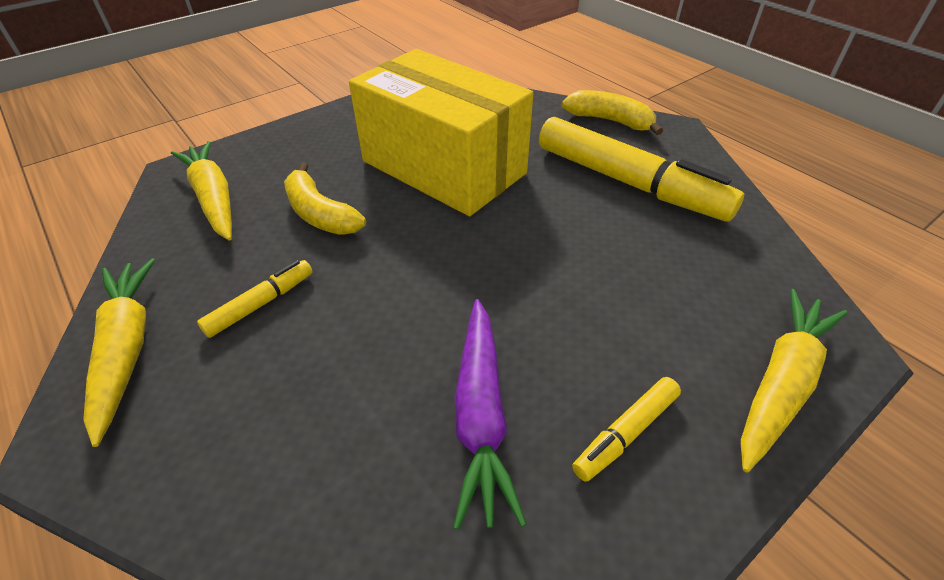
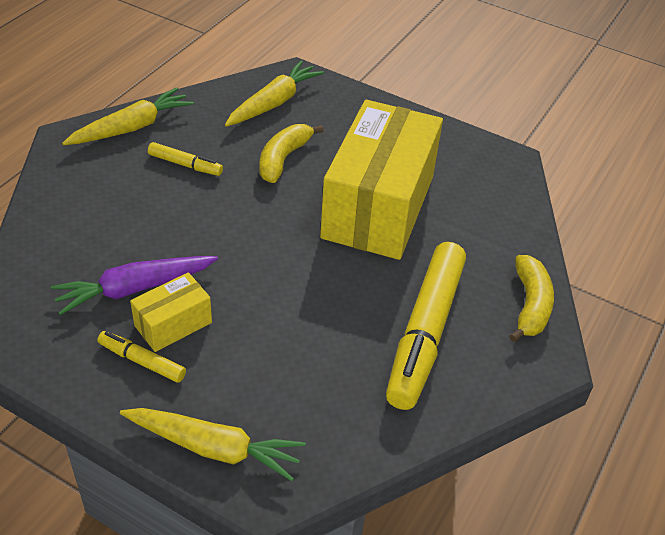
camera: 65 degrees right, 0 degrees up
none -> yellow box [130,272,212,352]

